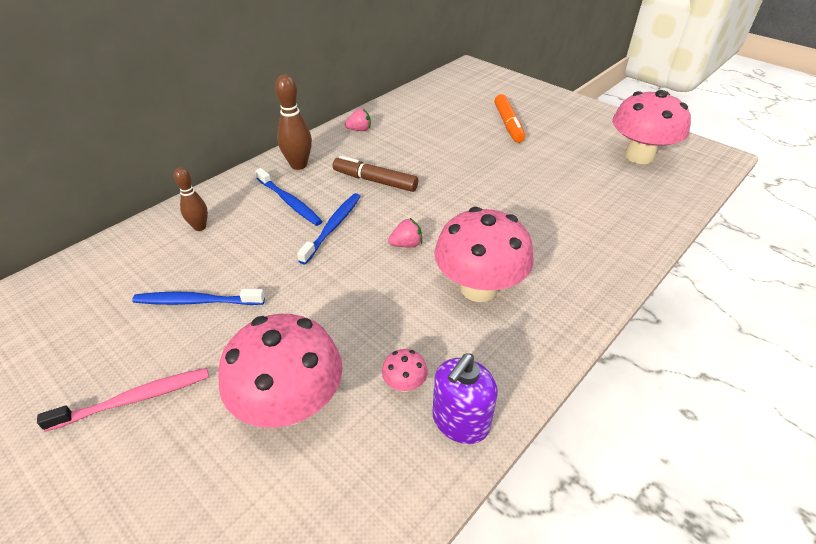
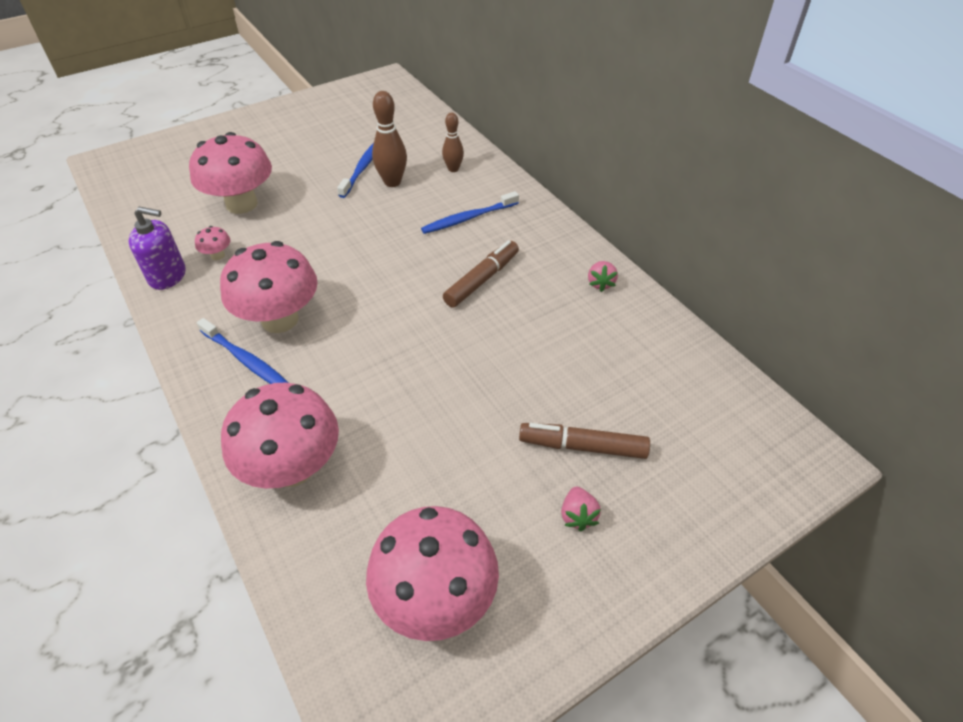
camera: 105 degrees right, 5 degrees up
pink toothbrush [37,368,209,431] -> none
brown bowling pin [275,75,312,170] -> brown bowling pin moved to [372,91,407,187]
blue toothbrush [297,193,361,264] -> blue toothbrush moved to [197,318,289,384]
pink strawberry [388,218,422,247] -> pink strawberry moved to [561,487,601,531]
purple soap dispenser [433,354,498,444] -> purple soap dispenser turned 135 degrees clockwise [129,207,186,290]
orange marker [494,94,525,143] -> brown marker [519,423,650,459]
none -> pink mushroom [221,383,339,489]

